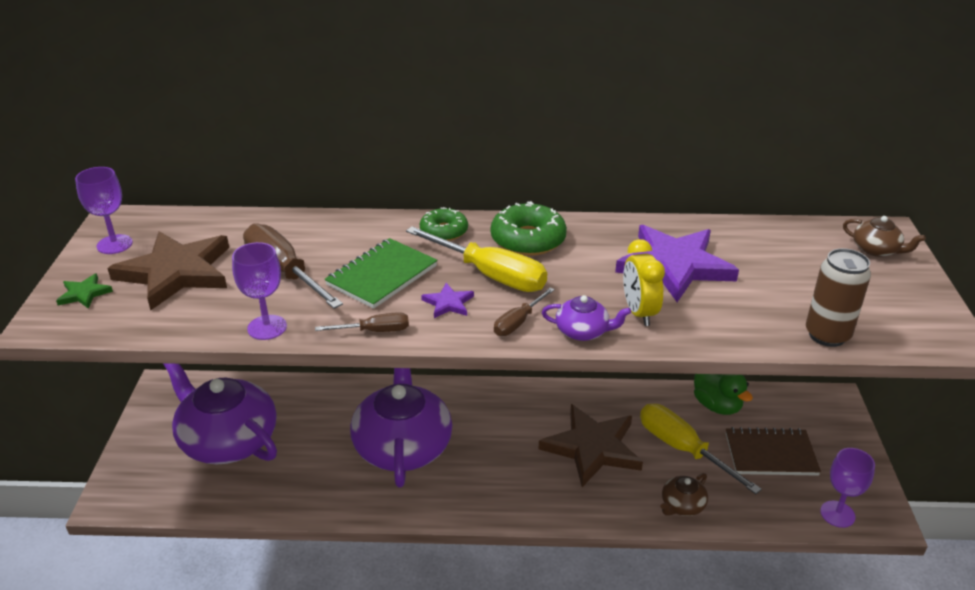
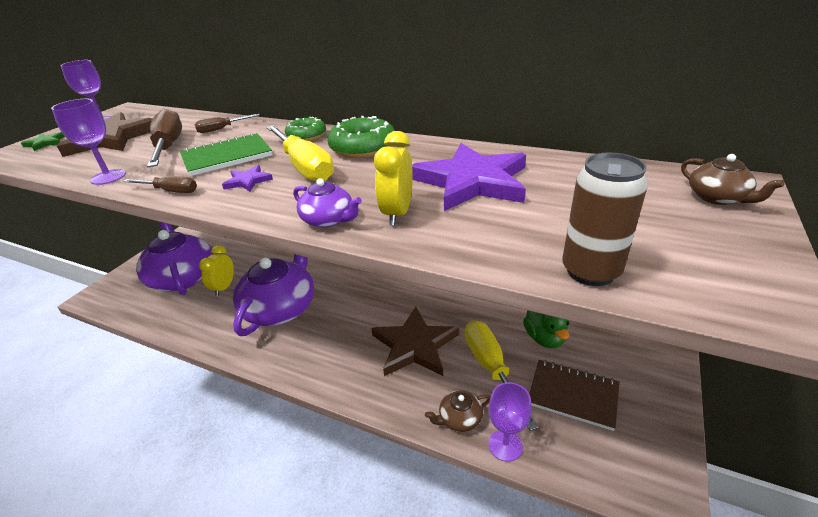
camera: 25 degrees right, 0 degrees up
brown screwdriver [494,287,555,336] -> brown screwdriver moved to [194,114,259,133]
purple goblet [820,448,875,528] -> purple goblet moved to [488,382,532,462]
none -> yellow clock [199,245,234,296]

